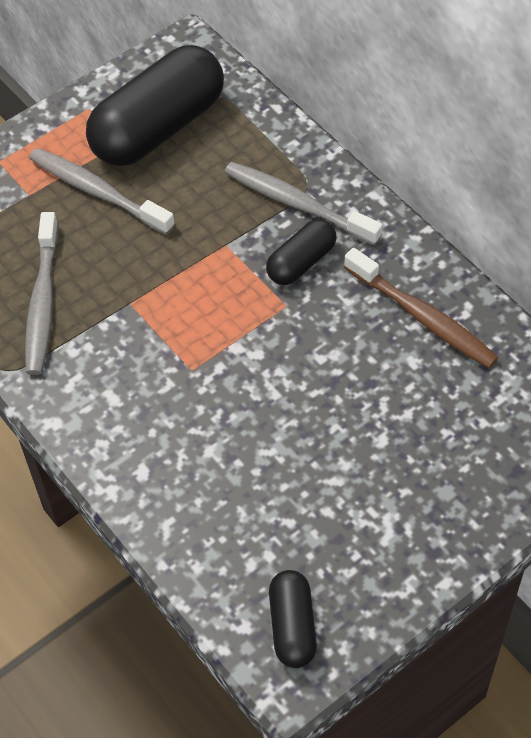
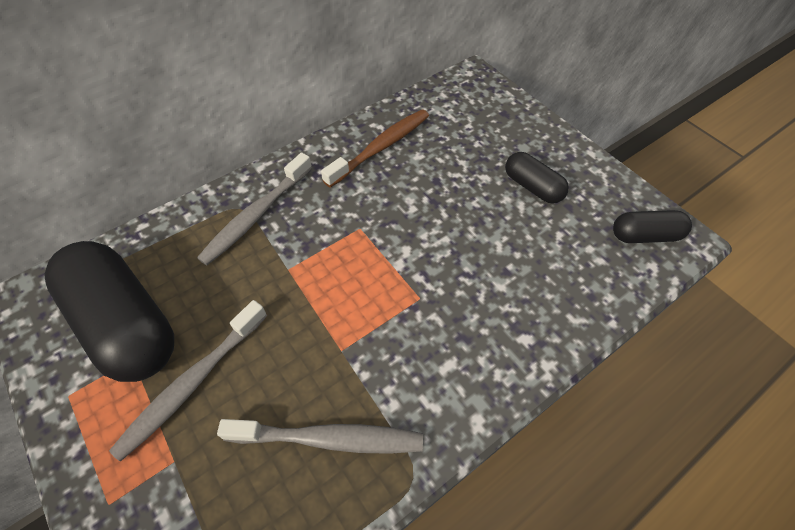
camera: 90 degrees left, 0 degrees up
black capsule [266,219,336,285] -> black capsule moved to [505,152,569,204]

